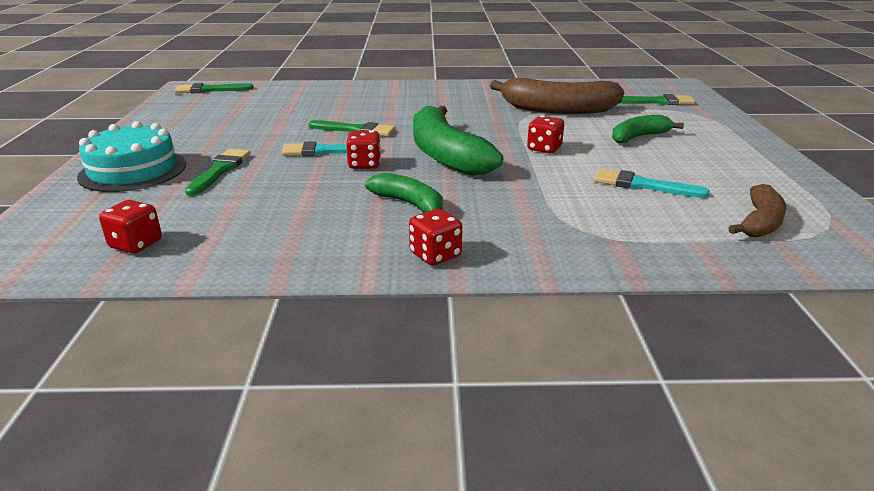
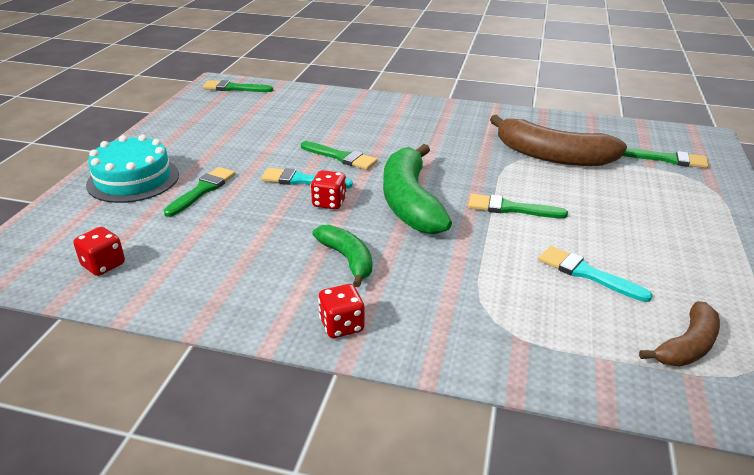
camera: 15 degrees right, 5 degrees up
red dice [527,115,564,154] -> green brush [468,194,568,218]
green banana [612,115,684,143] -> none

